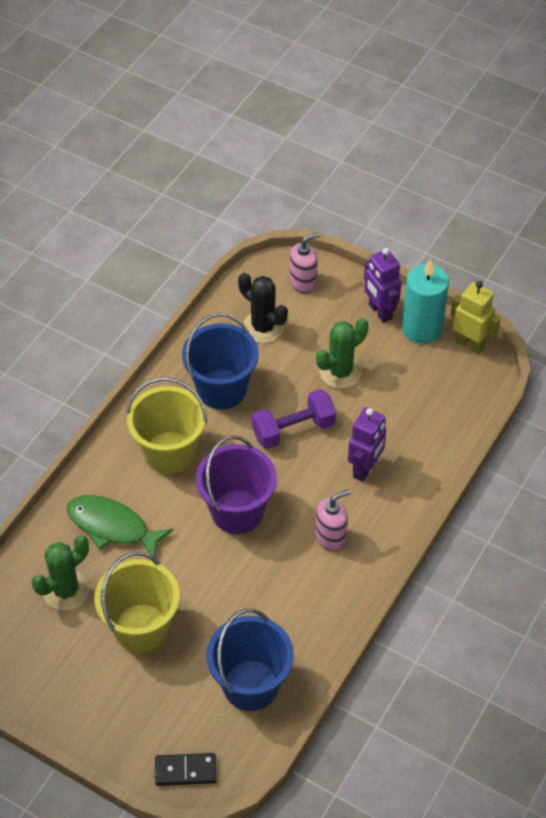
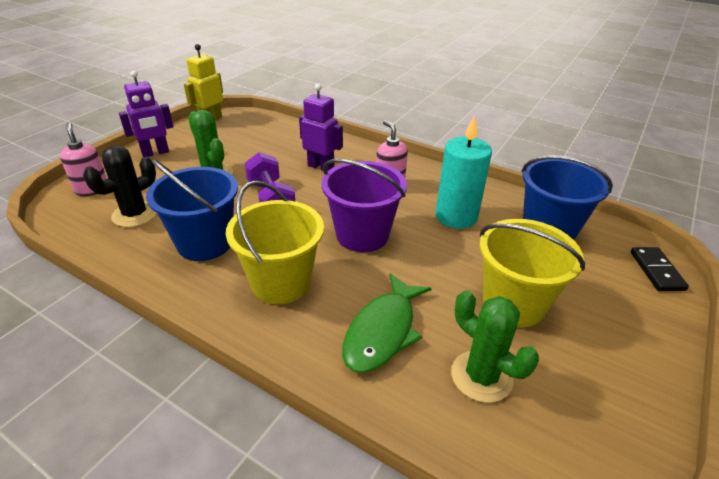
camera: 90 degrees left, 15 degrees down
turquoise candle [402,259,449,344] -> turquoise candle moved to [436,116,492,229]

